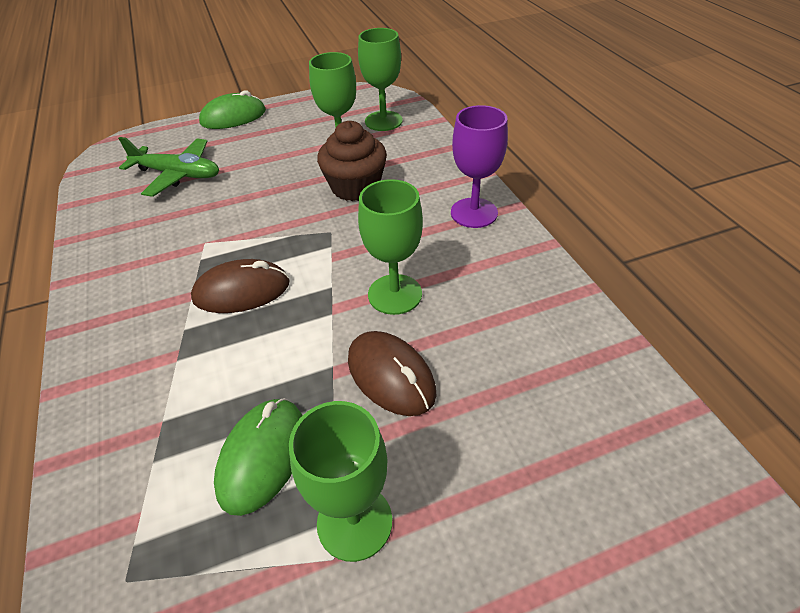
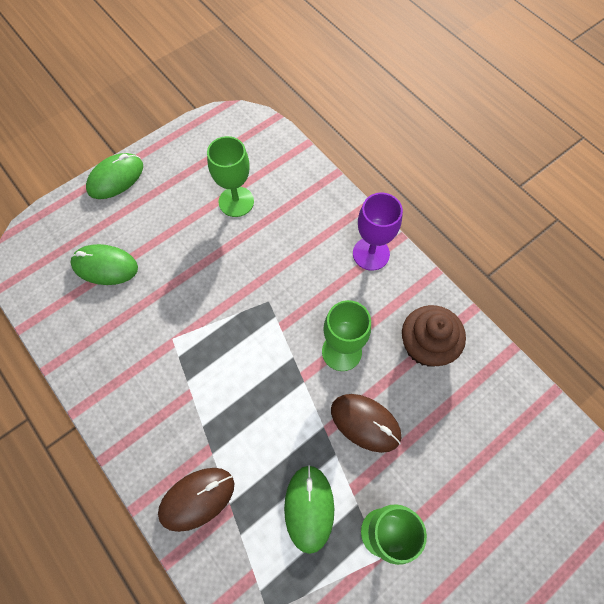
camera: 20 degrees left, 20 degrees up
green plane [118,137,219,197] -> green mouse [70,244,138,285]
brown mouse [191,259,290,313] -> brown mouse moved to [158,468,234,532]
brown cupcake [317,121,387,201] -> brown cupcake moved to [402,305,466,367]
green goblet [358,28,402,131] -> none

